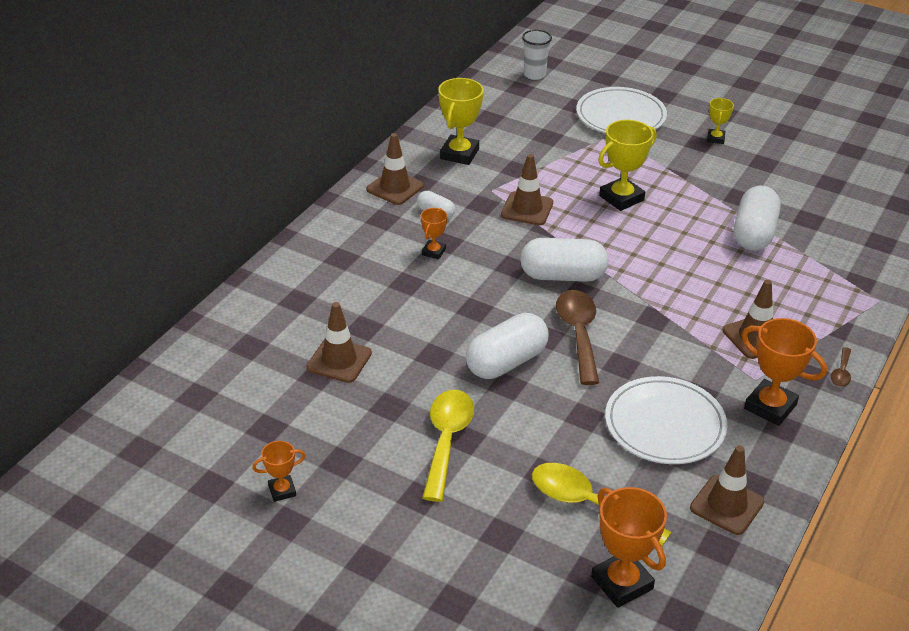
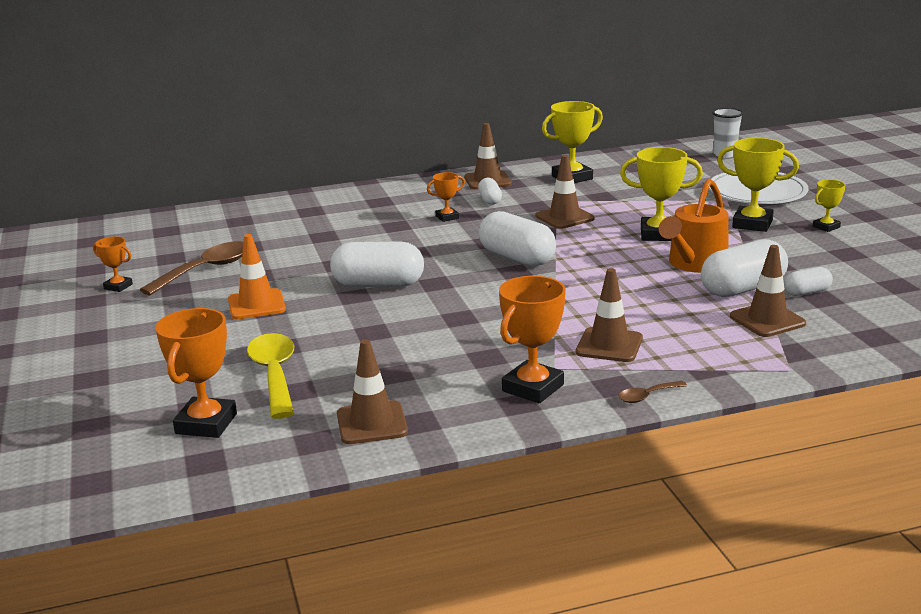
camera: 45 degrees right, 15 degrees down
brown traffic cone [307,302,372,383] -> brown traffic cone moved to [730,245,806,337]
yellow spoon [422,390,474,502] -> orange traffic cone [228,234,286,319]
brown spoon [556,290,599,385] -> brown spoon moved to [140,241,243,295]
white plate [605,376,728,464] -> none
orange trophy [742,318,827,426] -> orange trophy turned 45 degrees clockwise [499,276,565,403]
none -> orange watering can [659,179,729,273]
none -> yellow trophy [717,138,799,232]
none -> white capsule [784,267,833,296]

